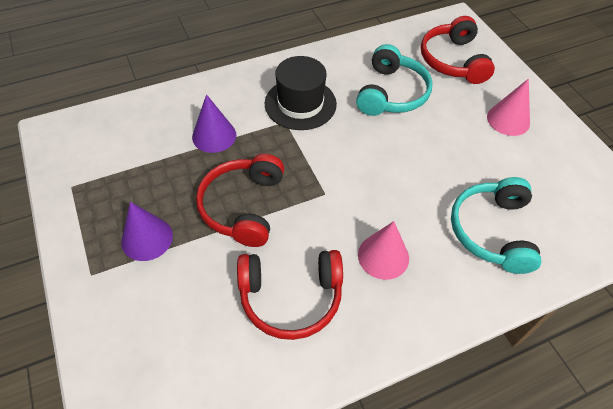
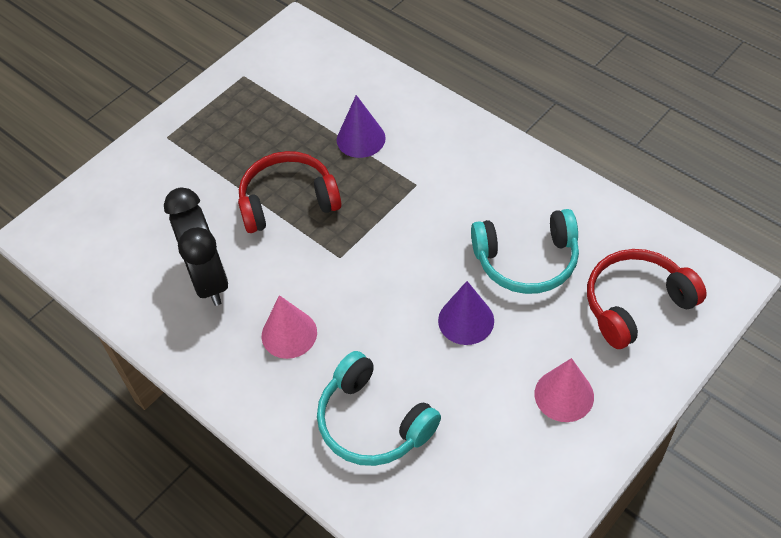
camera: 70 degrees right, 0 degrees up
purple cone [121,202,173,261] -> purple cone moved to [438,281,494,345]
red headphones [237,250,343,340] -> black clock [164,187,228,306]
black hat [265,56,337,130] -> none
turquoise headphones [451,177,541,274] -> turquoise headphones turned 120 degrees counterclockwise [317,351,441,466]

